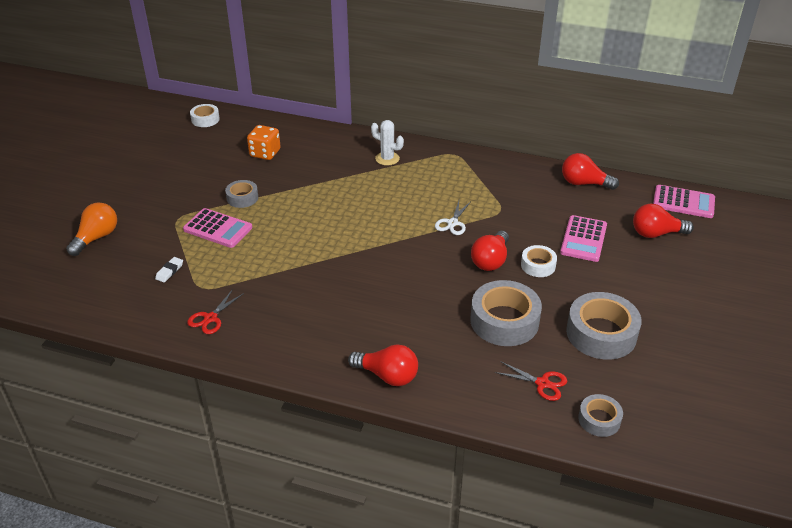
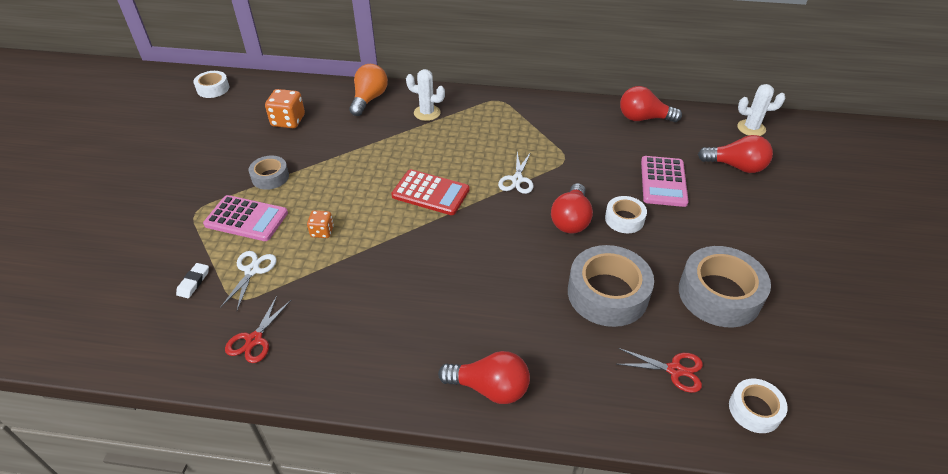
camera: 10 degrees left, 5 degrees up
orange light bulb [66,202,117,256] -> orange light bulb moved to [349,64,388,116]
grey tape [578,394,623,437] -> white tape [729,379,788,433]
red light bulb [633,204,694,238] -> red light bulb turned 150 degrees counterclockwise [698,135,773,173]
pink calculator [653,185,715,218] -> white cactus [737,84,785,136]
none -> white scissors [220,251,277,310]
none -> orange dice [307,210,334,238]
none -> red calculator [391,169,470,215]

